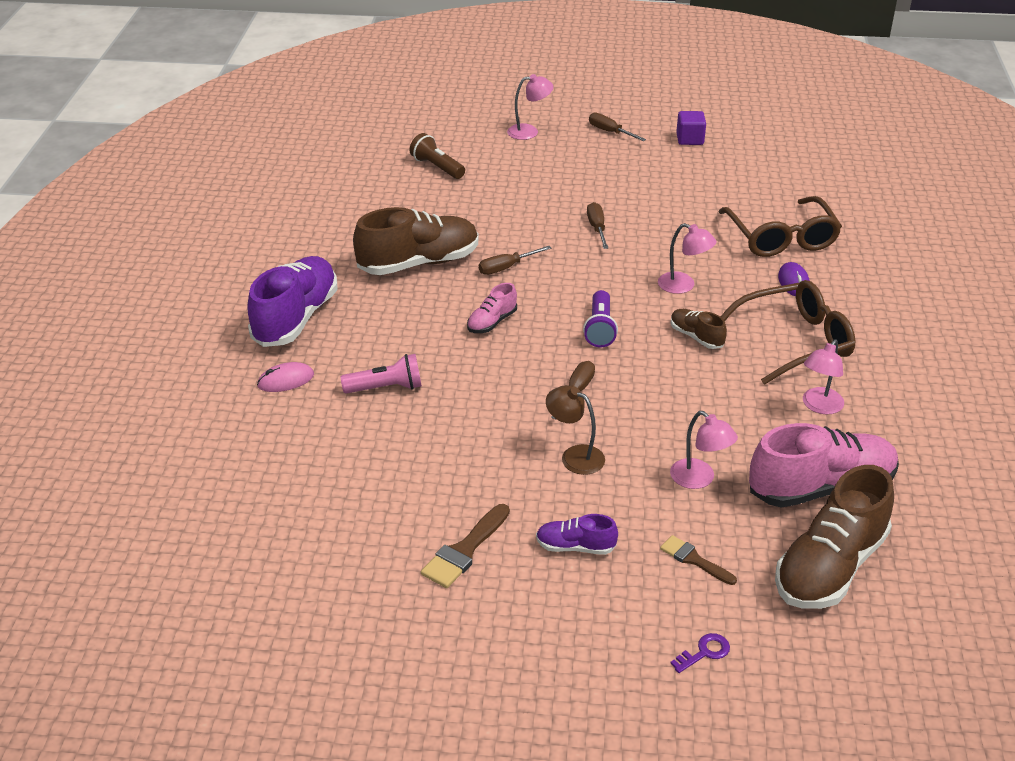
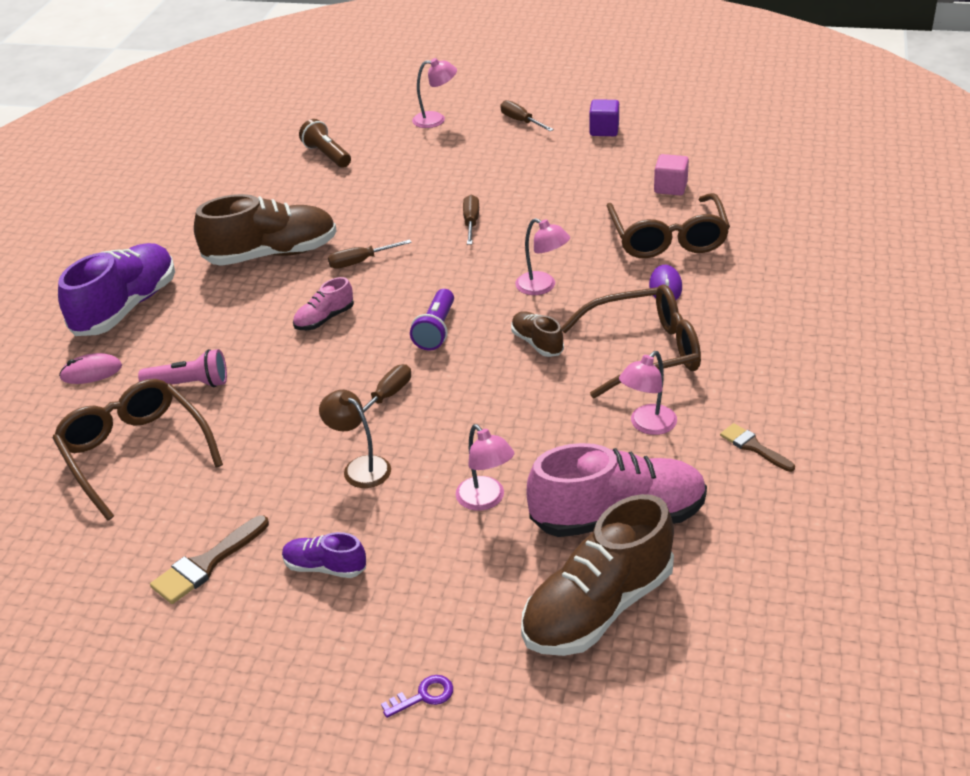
camera: 10 degrees right, 0 degrees up
brown brush [660,535,737,585] -> brown brush moved to [720,423,795,472]
none -> brown glasses [53,379,223,521]
none -> pink cube [654,154,689,195]

